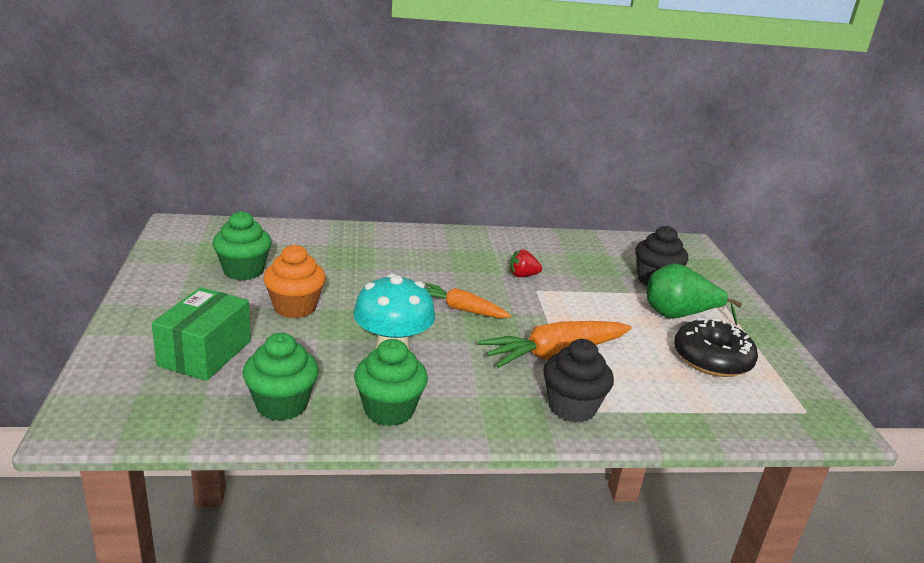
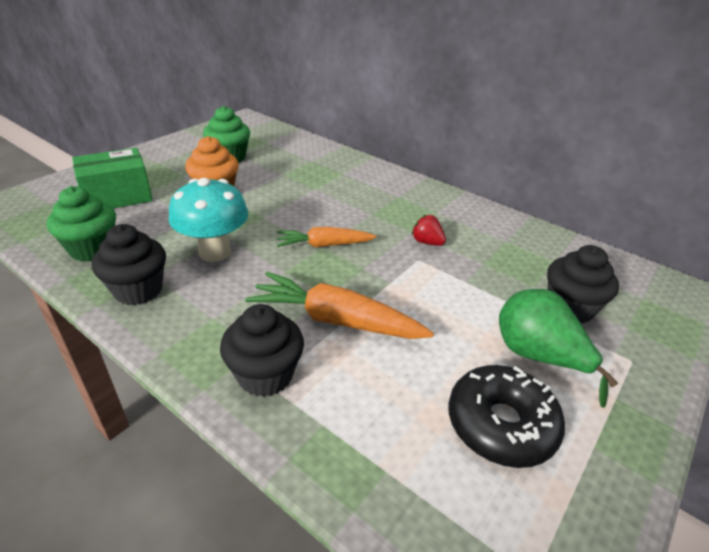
camera: 45 degrees right, 10 degrees up
green cupcake [354,339,428,426] -> black cupcake [92,224,166,305]
orange carrot [425,283,511,318] -> orange carrot turned 75 degrees counterclockwise [277,227,377,247]

